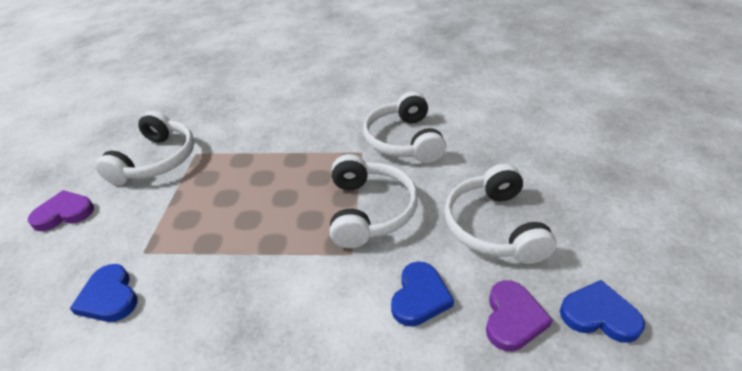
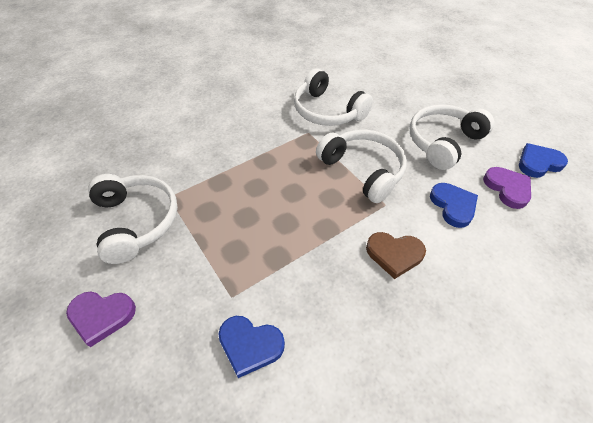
camera: 40 degrees left, 10 degrees up
purple heart [28,190,94,231] -> purple heart turned 120 degrees counterclockwise [66,291,136,347]
white headphones [444,164,557,264] -> white headphones turned 90 degrees clockwise [410,104,494,170]
none -> brown heart [366,232,426,279]

